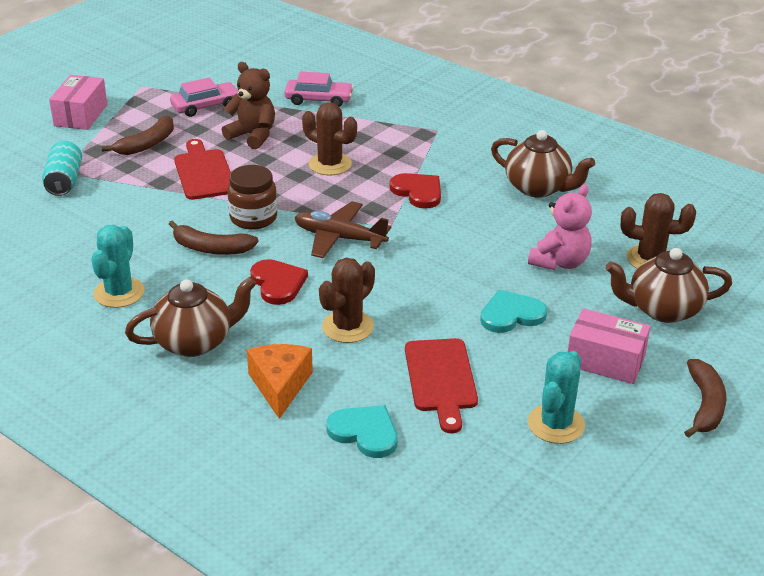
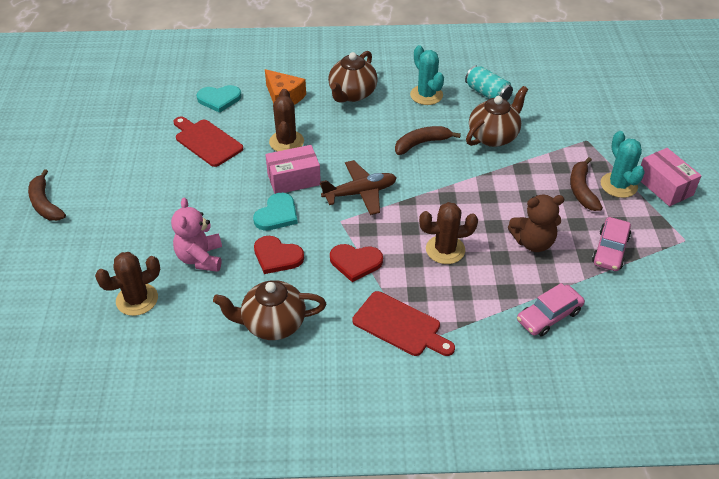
camera: 140 degrees right, 10 degrees up
turquoise can [42,141,82,196] -> turquoise can moved to [465,66,513,101]
red cutting board [174,139,231,200] -> red cutting board moved to [352,291,455,356]
brown jar [227,165,277,230] -> none
red heart [250,259,308,305] -> red heart moved to [254,236,304,274]
turquoise heart [480,290,547,333] -> turquoise heart moved to [253,193,298,231]
turquoise cactus [528,351,585,444] -> turquoise cactus moved to [601,131,645,198]
pink box [568,308,651,384] -> pink box moved to [265,145,321,194]
brown teapot [606,248,732,323] -> brown teapot moved to [466,86,528,147]

